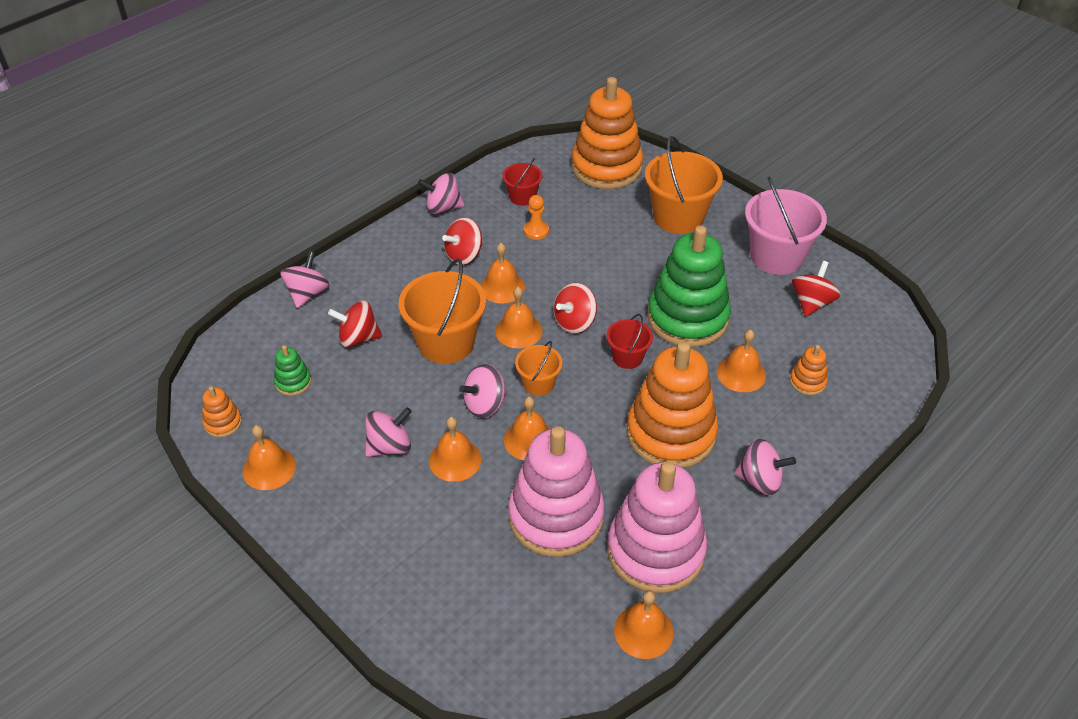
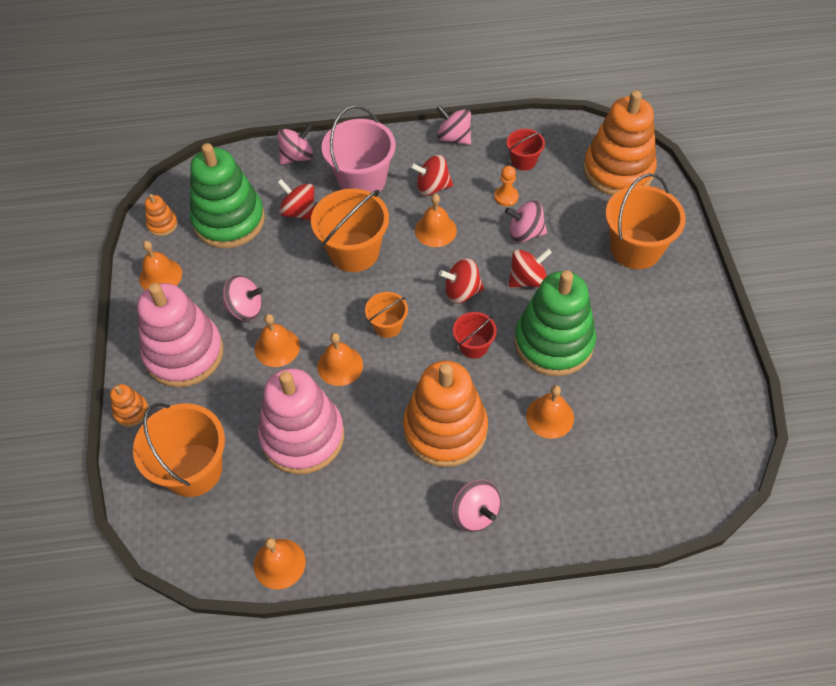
camera: 40 degrees right, 10 degrees up
green stacking toy [274,345,311,396] -> green stacking toy [190,143,265,248], size x2.37
pink spinning top [459,364,507,418] -> pink spinning top moved to [505,201,547,242]
orange bell [495,287,542,349] -> none
pink stacking toy [607,461,707,593] -> pink stacking toy moved to [137,283,223,387]
pink bucket [745,176,827,275] -> pink bucket moved to [322,105,396,193]
orange stacking toy [790,345,828,395] -> orange stacking toy moved to [110,384,149,427]
red spinning top [792,261,841,317] -> red spinning top moved to [508,249,552,287]
none -> orange bucket [133,403,225,497]

